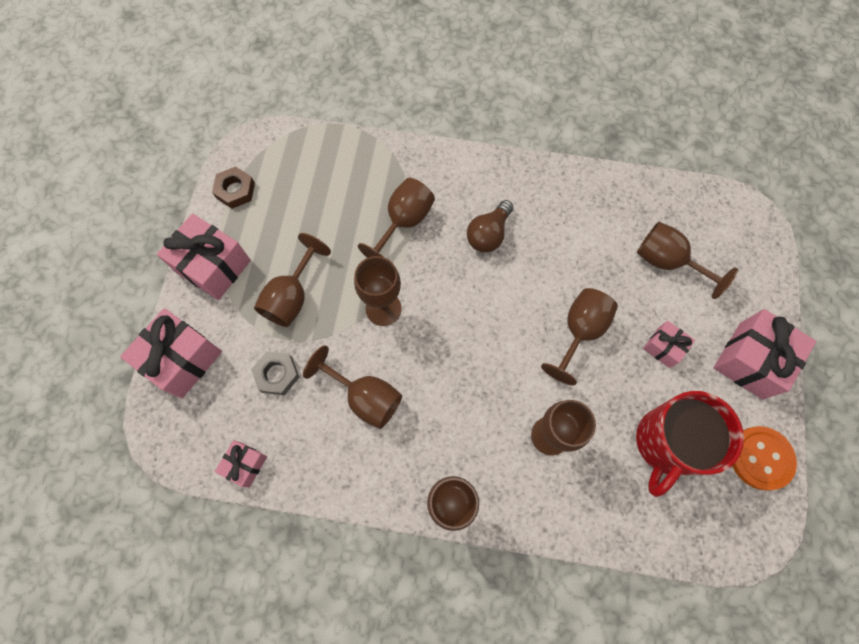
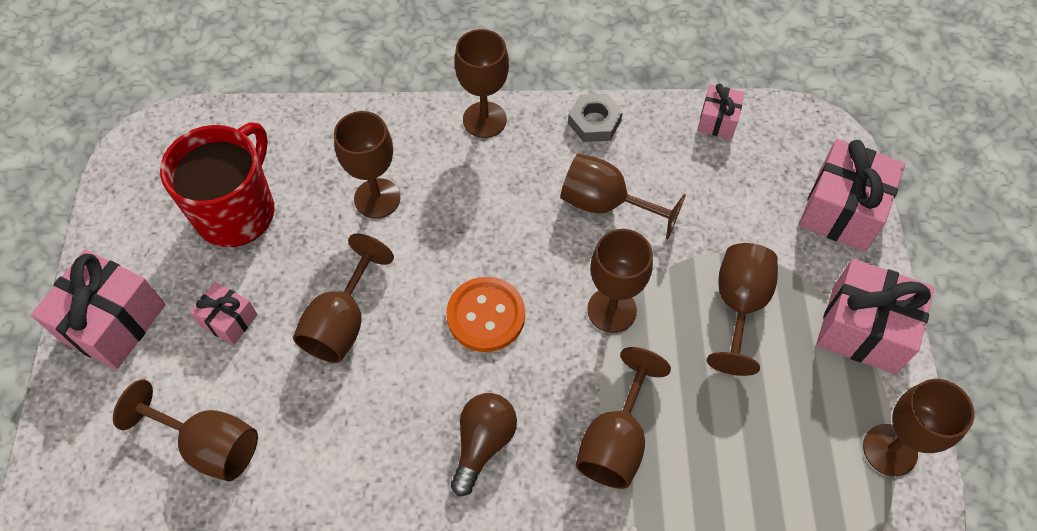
camera: 170 degrees right, 10 degrees down
brown nut [212,166,255,209] -> brown goblet [863,379,974,476]
grey nut [251,351,300,396] -> grey nut moved to [568,94,623,142]
orange button [732,426,797,490] -> orange button moved to [446,277,525,352]

